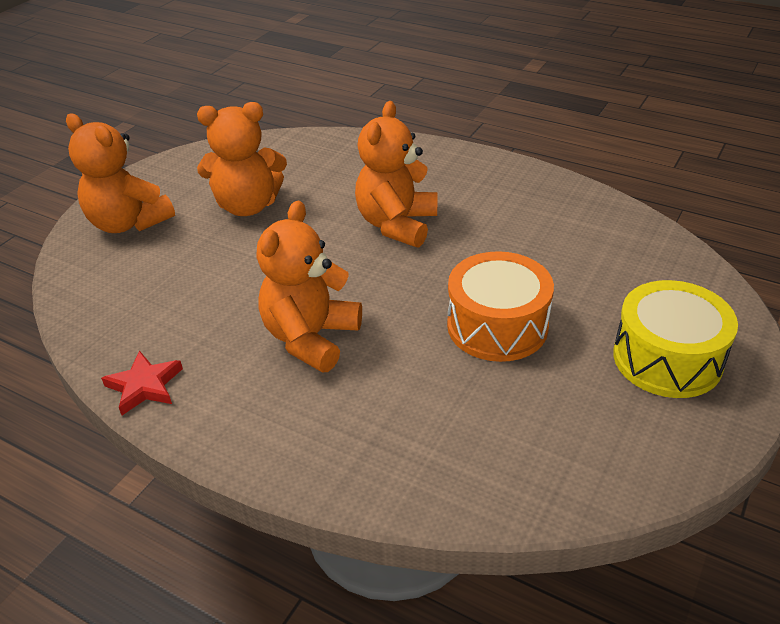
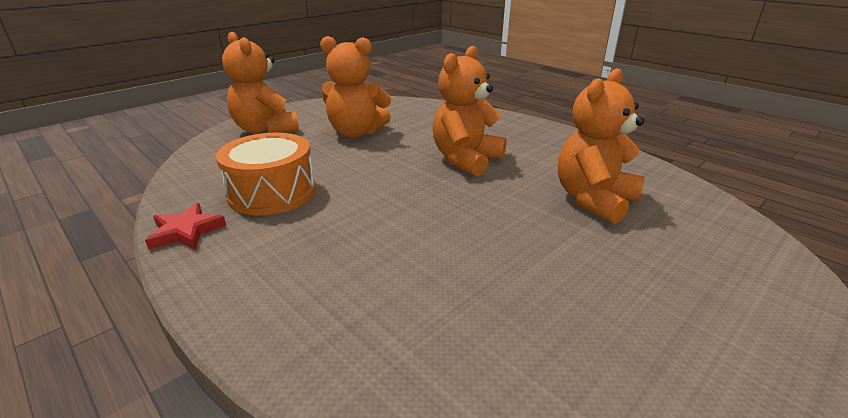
camera: 15 degrees right, 10 degrees down
orange teddy bear [257,201,362,373] -> orange teddy bear moved to [558,68,645,224]
orange drum [447,251,554,362] -> orange drum moved to [216,133,316,216]
yellow drum [613,280,738,398] -> none

